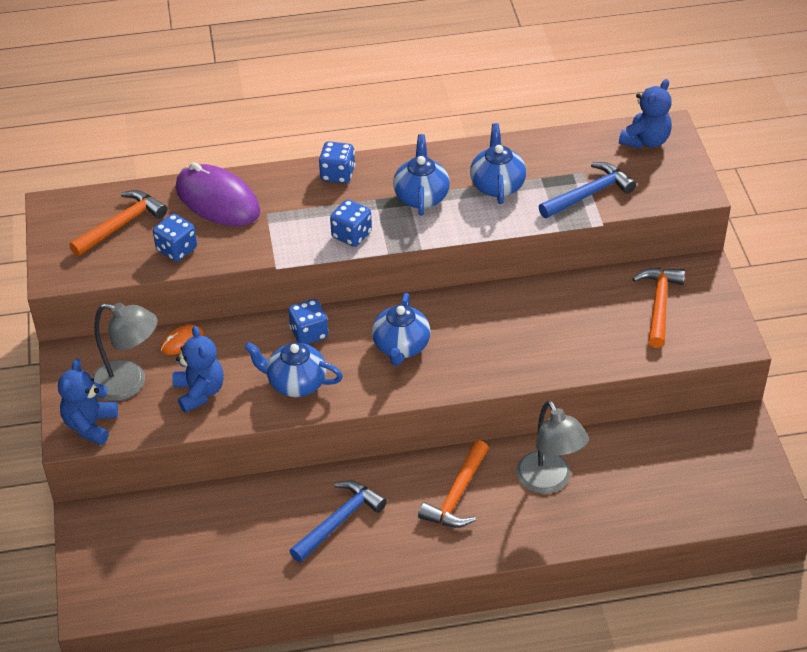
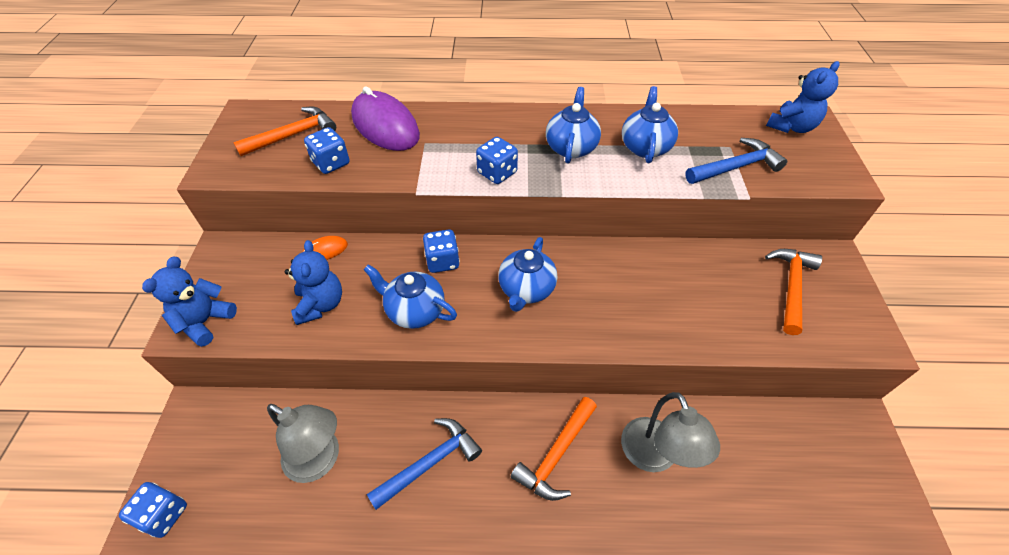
camera: 10 degrees right, 5 degrees up
grey lamp [92,303,158,401] -> grey lamp moved to [267,404,339,483]
blue dice [319,141,355,184] -> blue dice moved to [119,482,187,538]

